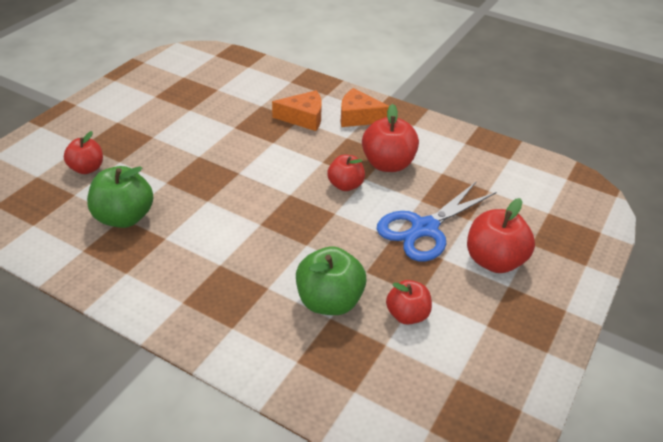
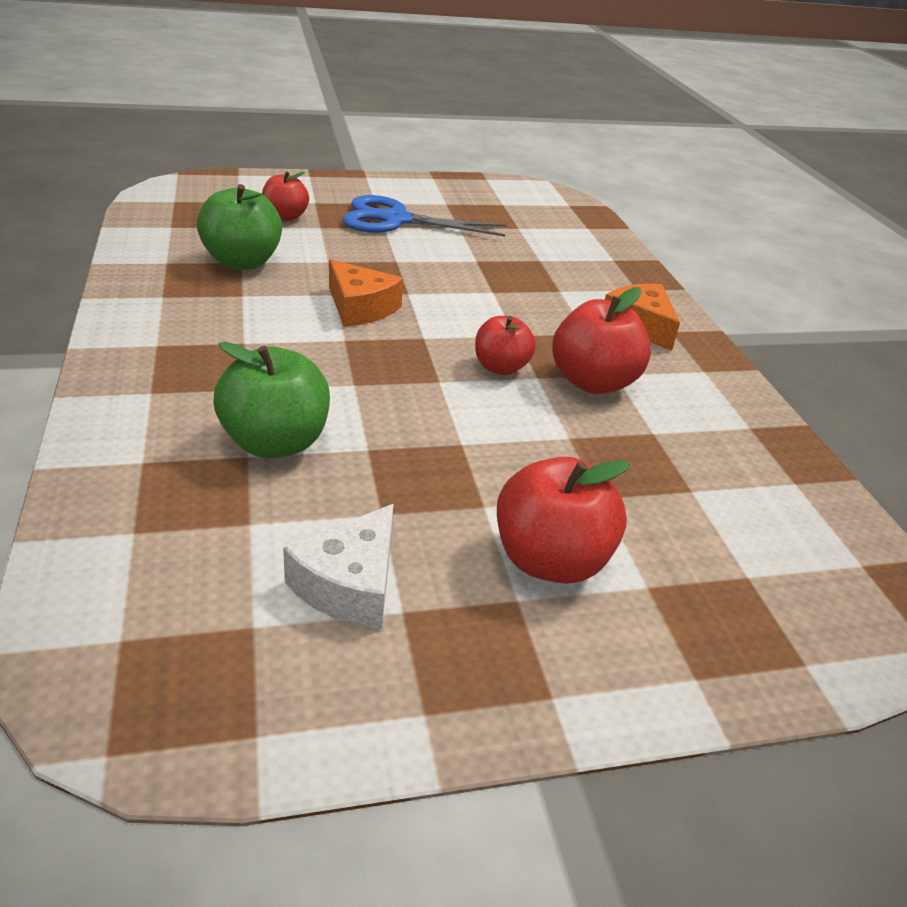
camera: 45 degrees right, 5 degrees down
orange cheese [272,90,322,131] -> orange cheese moved to [329,259,403,327]
blue scissors [377,181,496,261] -> blue scissors moved to [342,195,507,236]
red apple [386,280,432,324] -> none
none -> white cheese [283,504,393,629]

